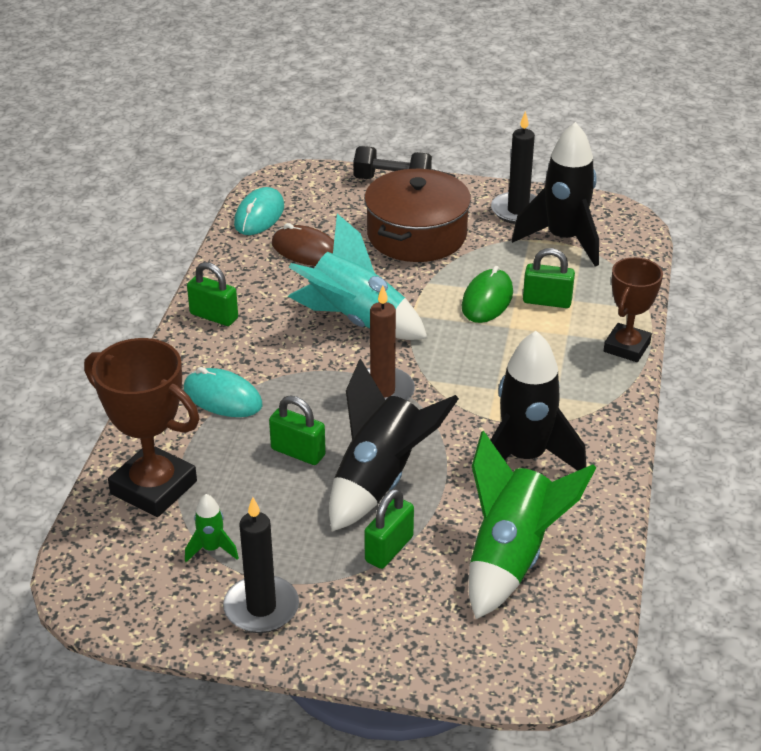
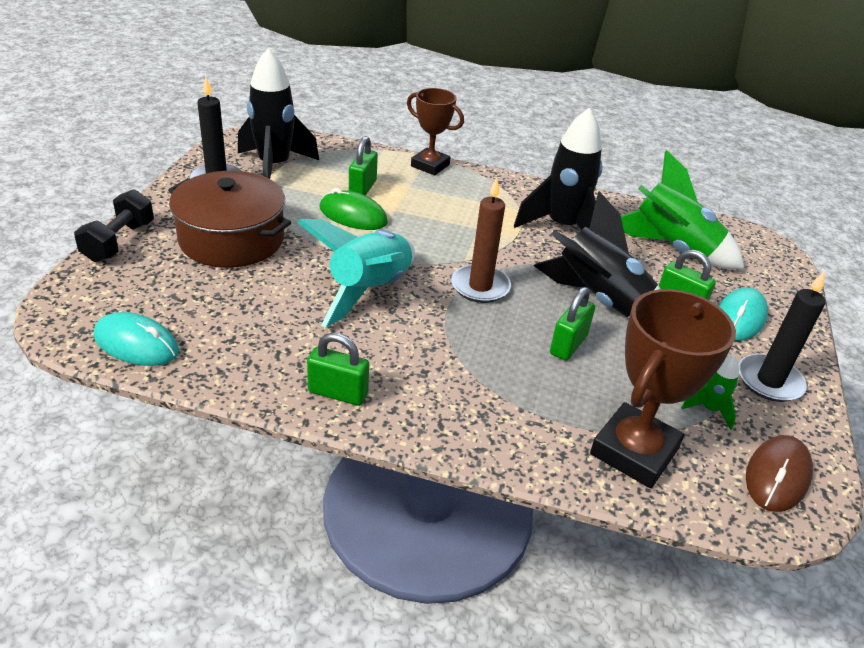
camera: 90 degrees left, 0 degrees up
turquoise mouse [184,367,263,417] -> turquoise mouse moved to [719,287,768,341]
green padlock [187,262,238,326] -> green padlock turned 75 degrees clockwise [307,333,369,406]
brown mouse [272,223,334,266] -> brown mouse moved to [746,435,813,512]

